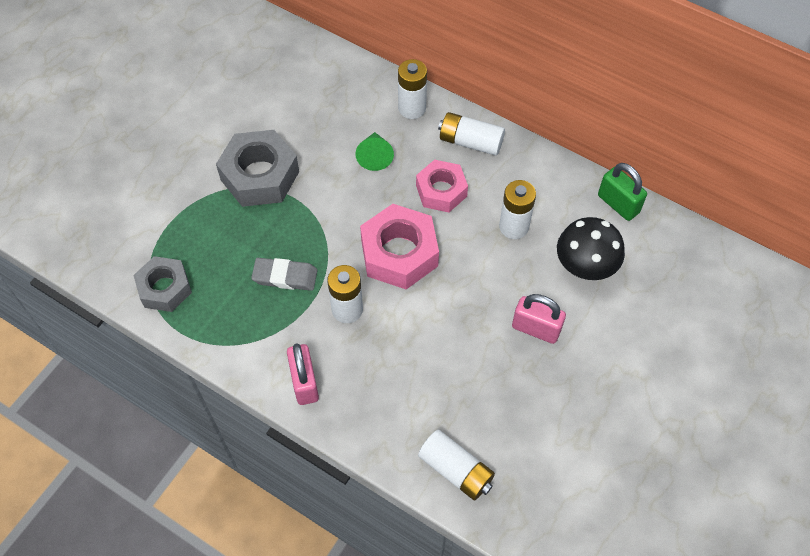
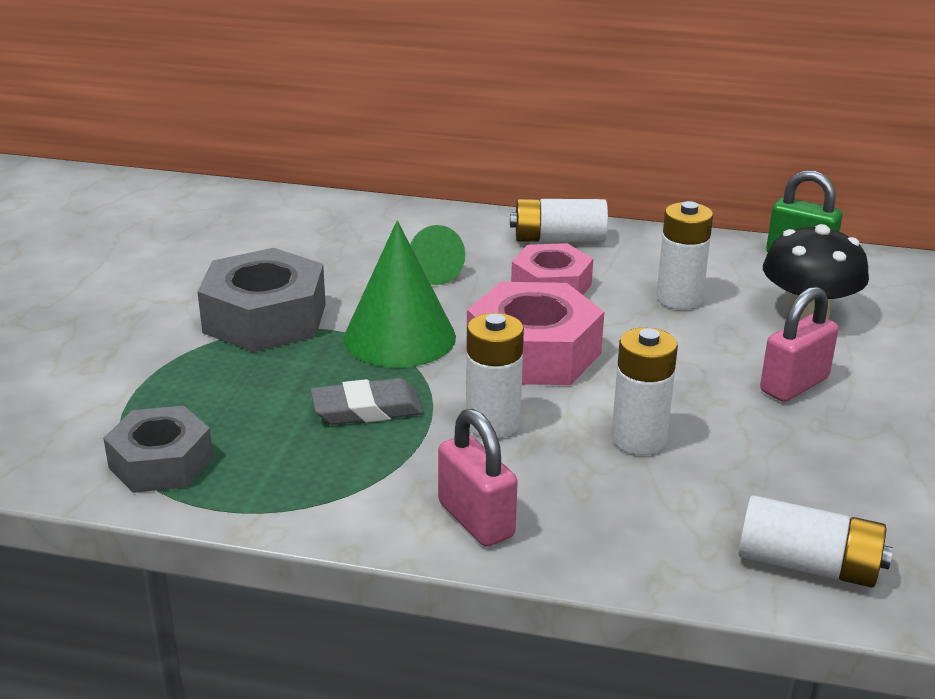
camera: 20 degrees left, 30 degrees down
white battery [398,59,427,119] -> white battery moved to [612,327,678,455]
pink padlock [512,294,566,344] -> pink padlock turned 45 degrees counterclockwise [760,287,838,402]
none -> green cone [344,220,456,368]

